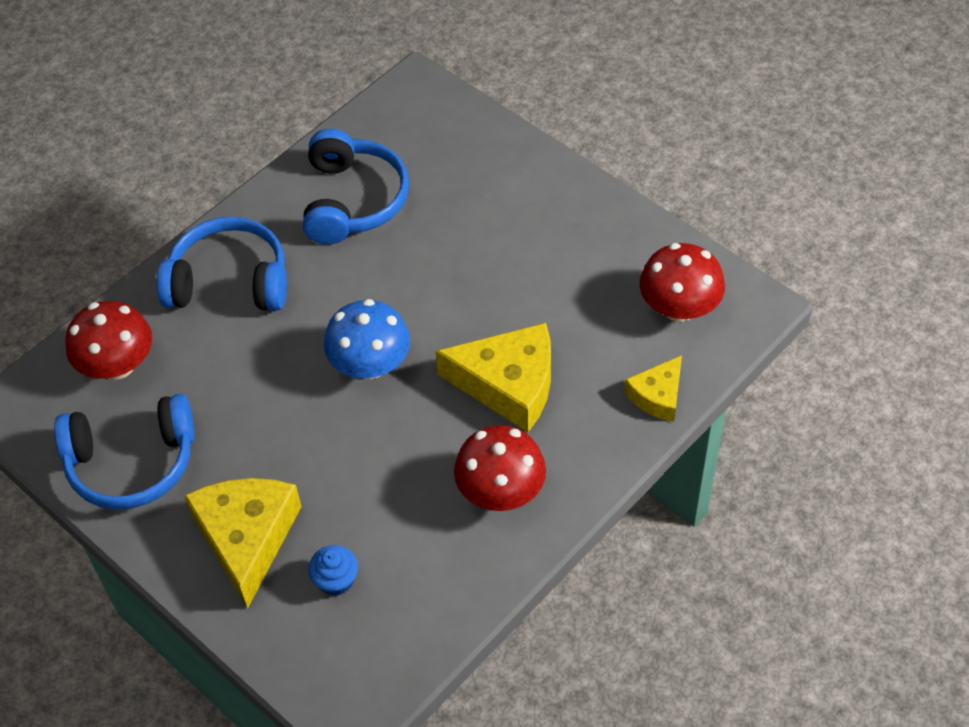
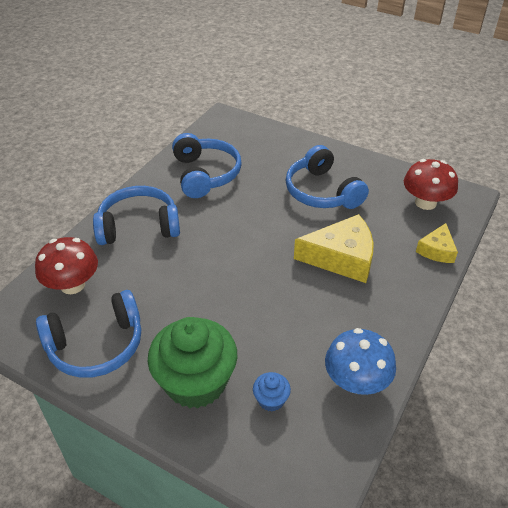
camera: 15 degrees left, 10 degrees down
yellow cheese [184,478,302,608] -> green cupcake [148,317,237,409]
blue mushroom [324,299,410,379] -> blue mushroom moved to [325,328,396,395]
red mushroom [454,425,546,511] -> none
none -> blue headphones [286,145,369,209]

